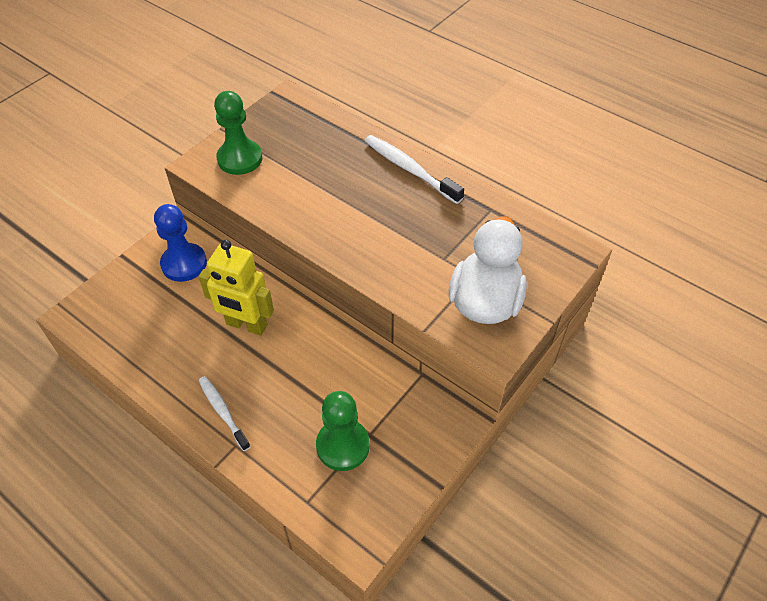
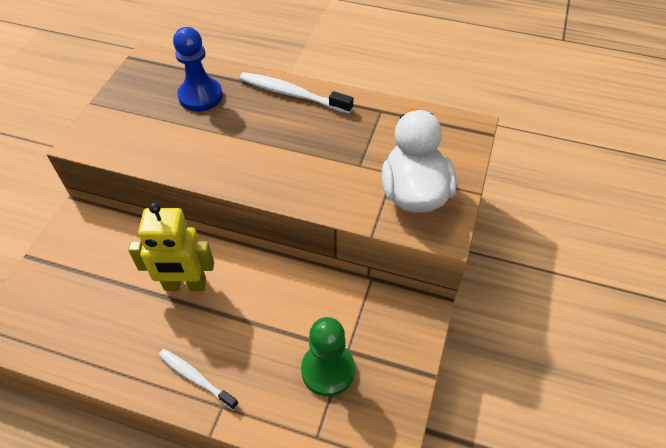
camera: 20 degrees left, 0 degrees up
blue pawn [154,204,207,282] -> blue pawn moved to [173,27,223,111]
green pawn [214,91,262,175] -> none

